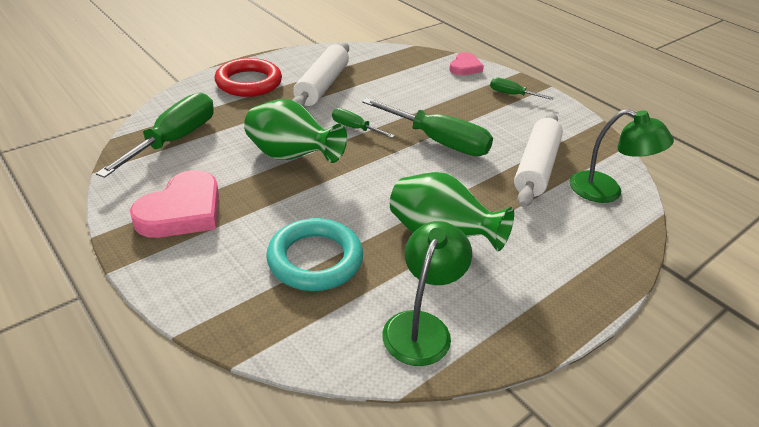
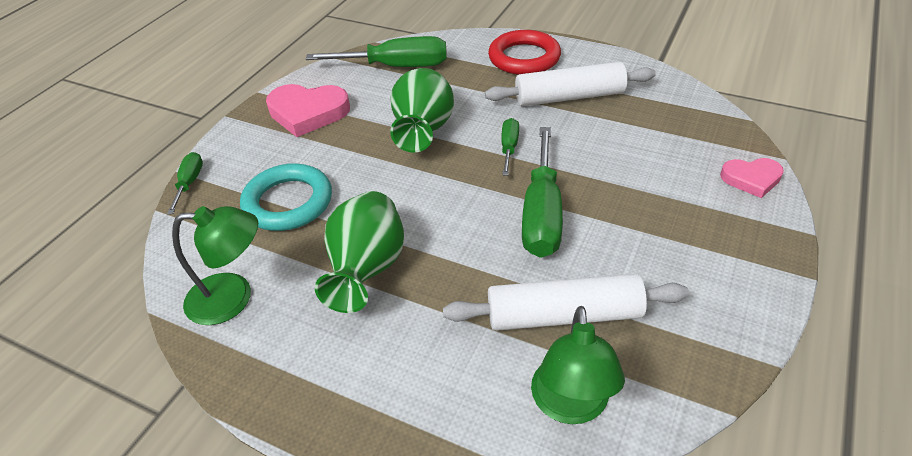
camera: 70 degrees right, 5 degrees up
green screwdriver [490,78,554,100] -> green screwdriver moved to [167,152,203,214]

